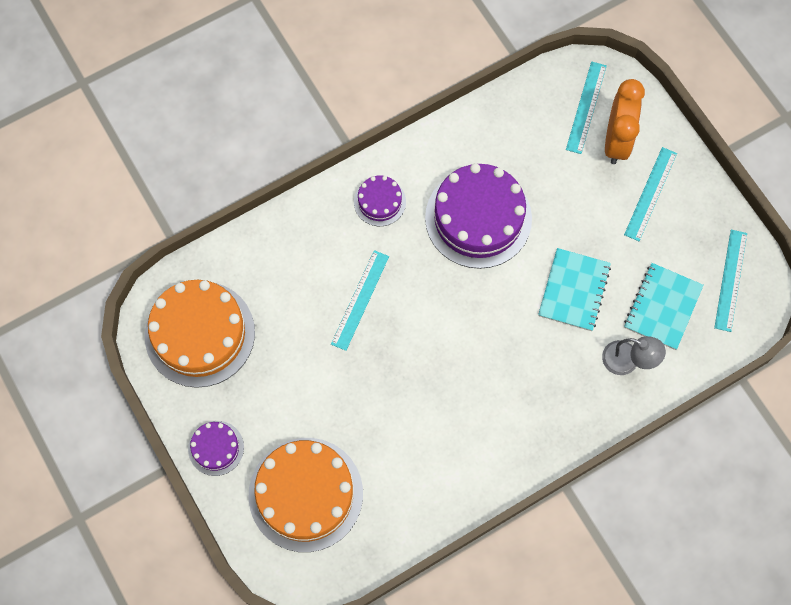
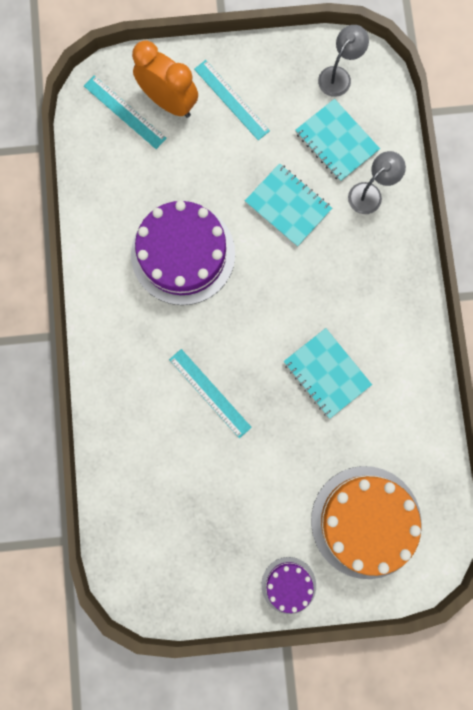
camera: 65 degrees left, 10 degrees up
orange cake [145,280,255,388] -> none
purple cake [354,175,406,226] -> none
turquoise ruler [714,230,747,332] -> grey lamp [318,25,369,97]
none -> turquoise notebook [284,328,372,419]

